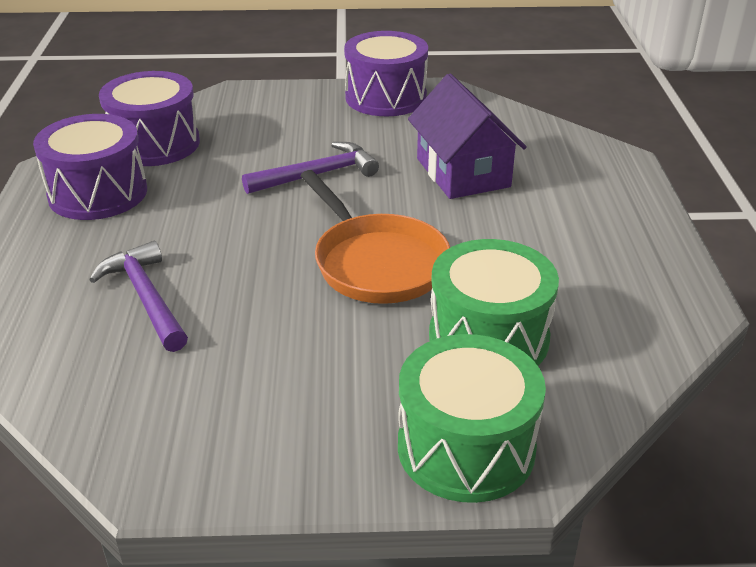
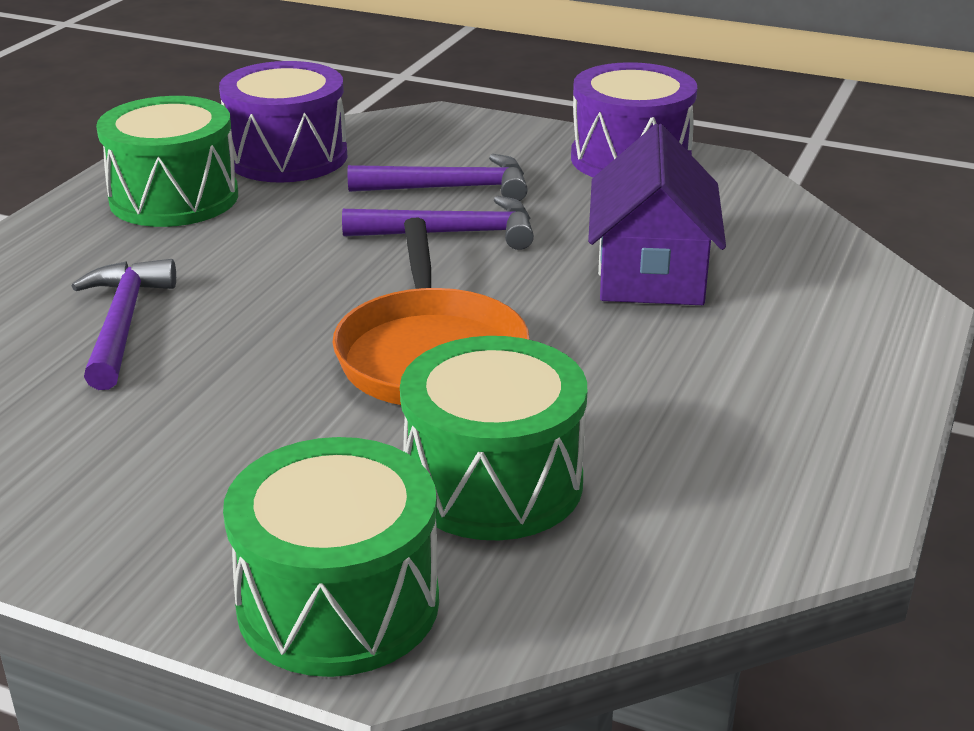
camera: 25 degrees right, 5 degrees down
purple drum [33,114,147,220] -> green drum [96,96,238,227]
none -> purple hammer [348,154,528,201]

